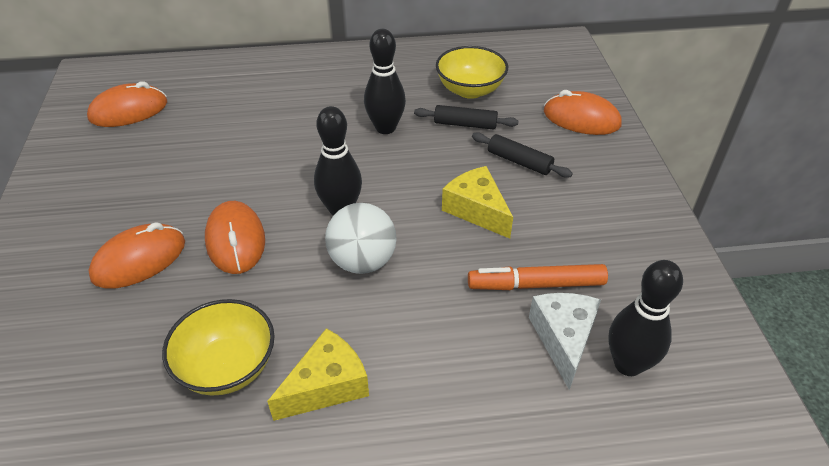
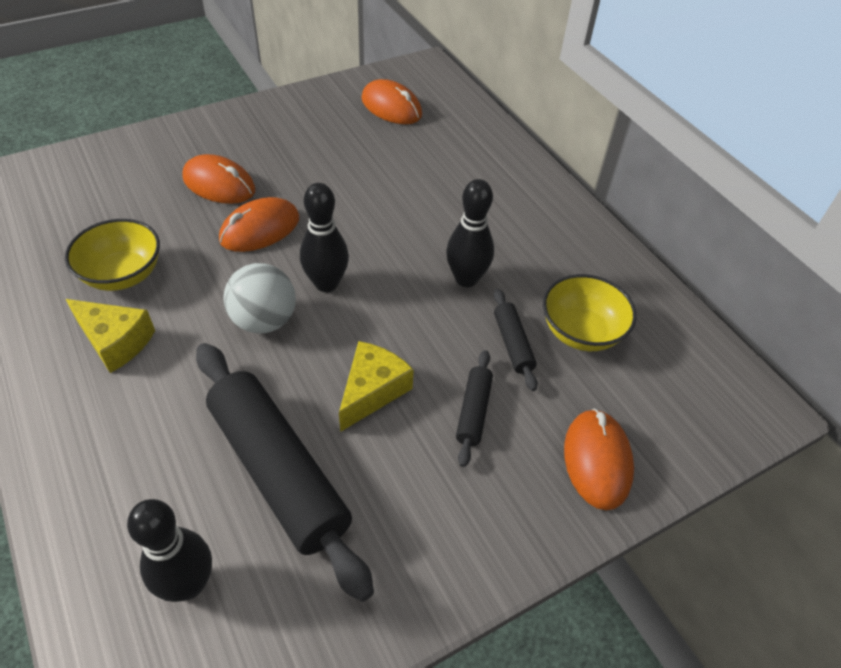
camera: 65 degrees right, 5 degrees up
orange marker [468,264,608,290] -> black rolling pin [196,343,374,602]
white cheese [529,293,601,390] -> none

